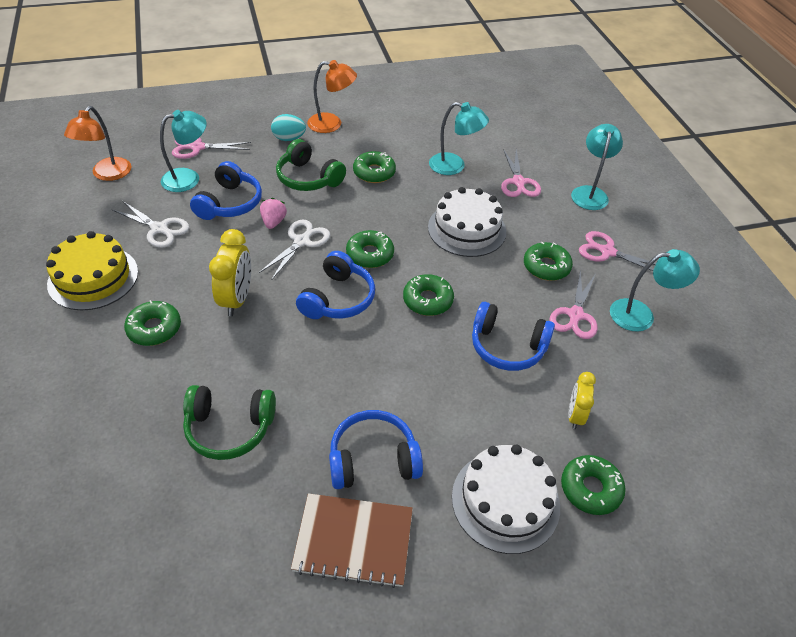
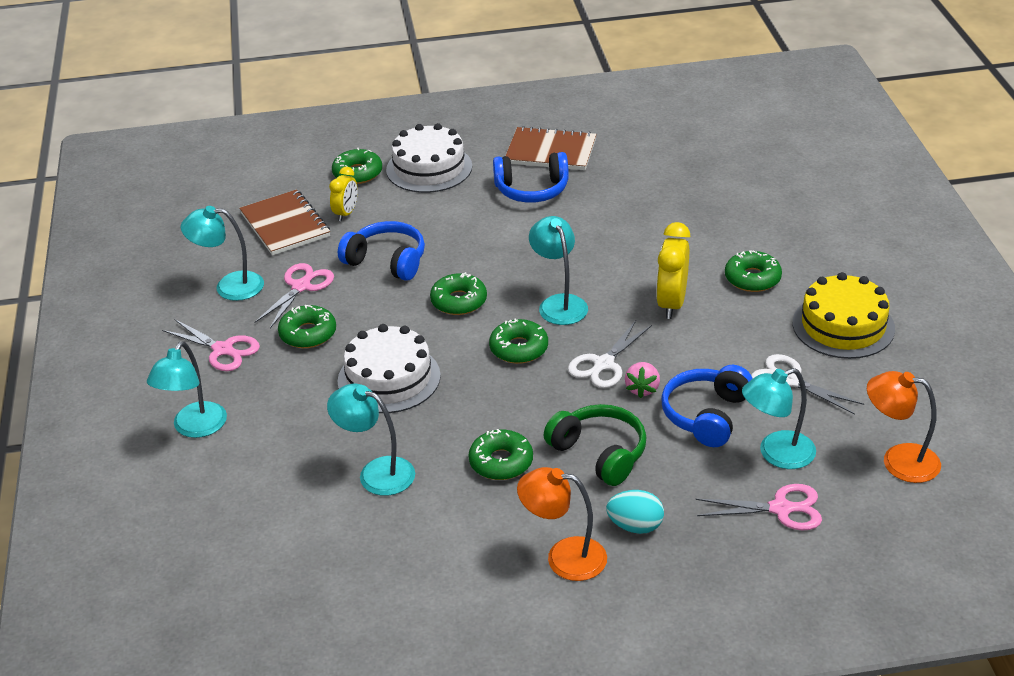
camera: 170 degrees left, 10 degrees down
orange lamp [64,106,132,181] -> orange lamp turned 90 degrees counterclockwise [867,371,941,483]
green headphones [183,385,276,460] -> none
blue headphones [296,251,375,319] -> turquoise lamp [529,216,588,325]
pink scissors [501,149,541,197] -> none
none -> brown notebook [239,189,330,255]

